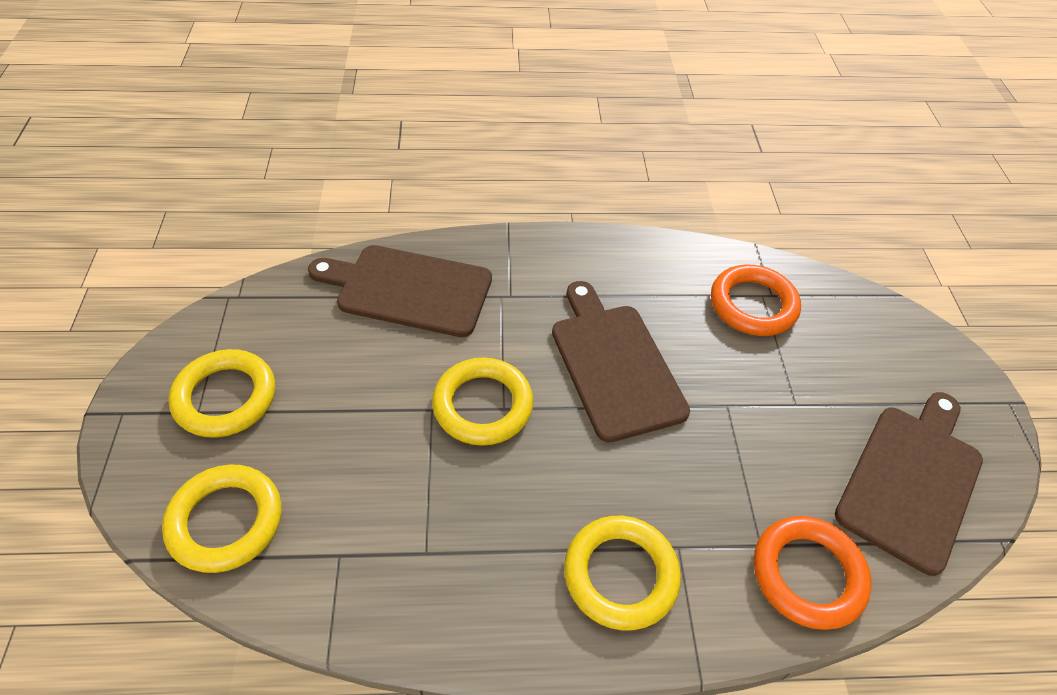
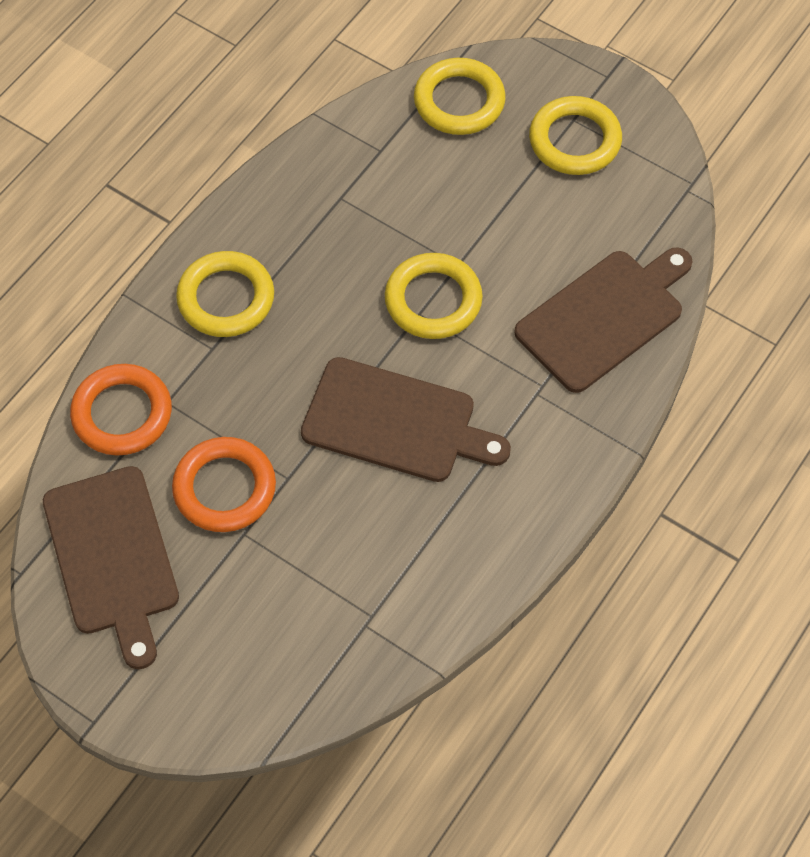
camera: 130 degrees right, 10 degrees up
orange ring [711,265,801,336] -> orange ring moved to [172,437,276,532]

